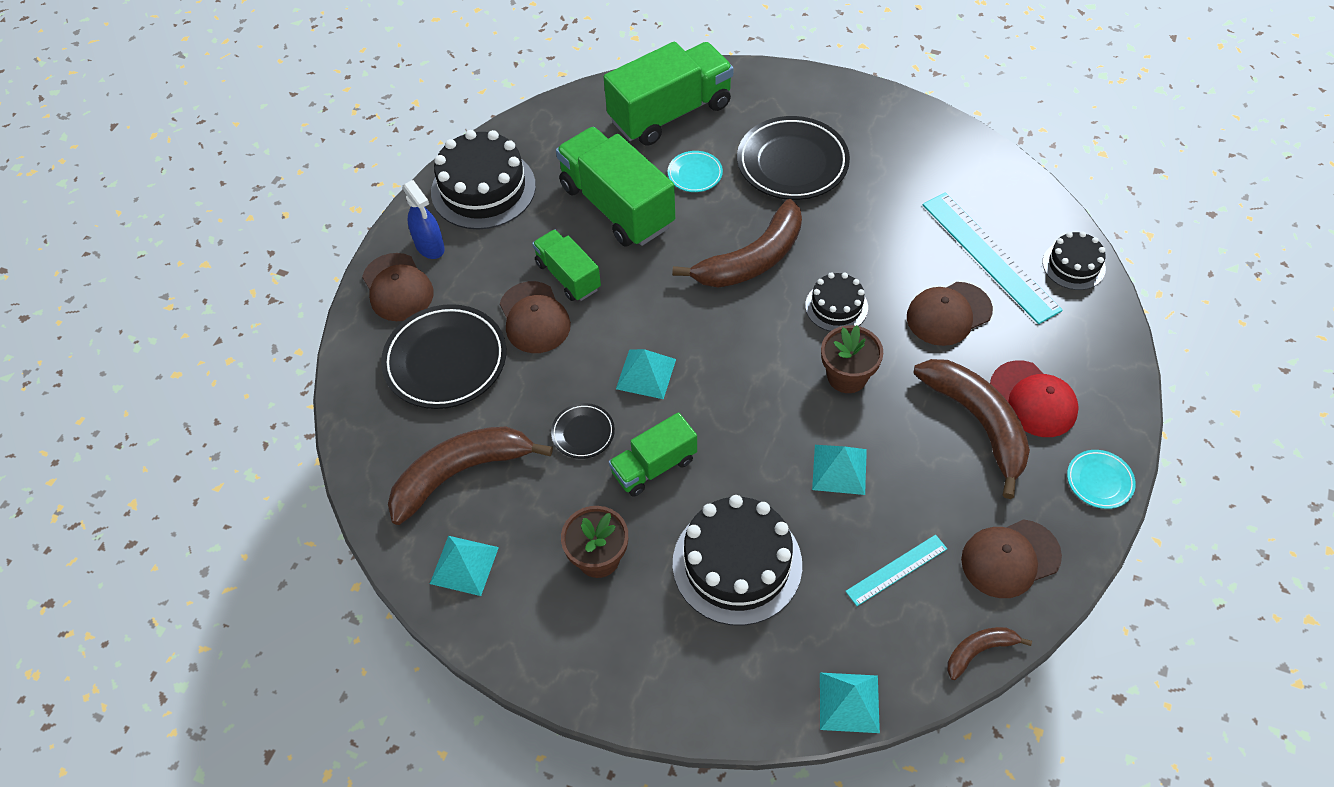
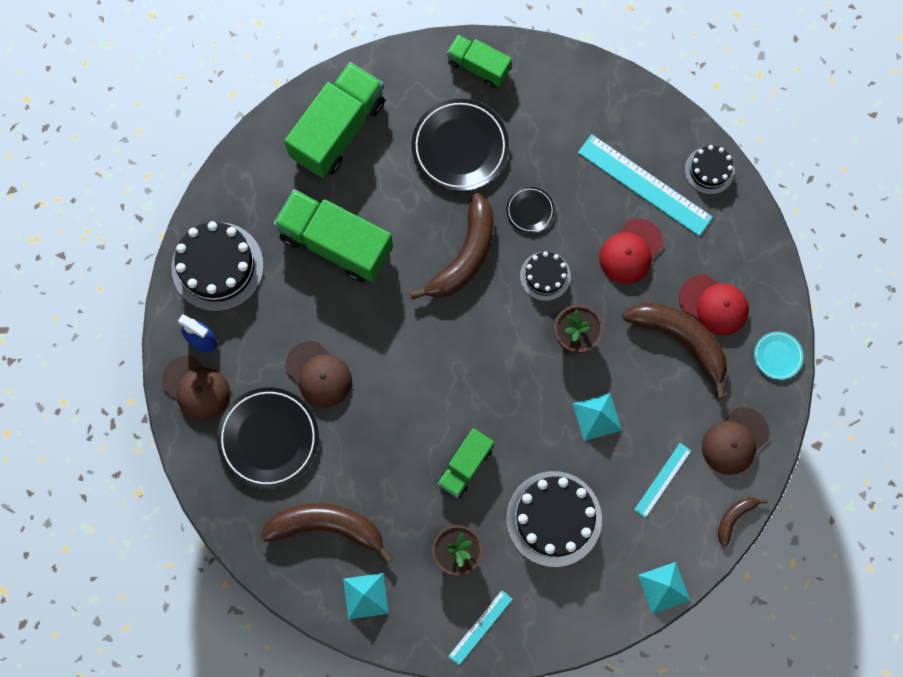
camera: 25 degrees left, 20 degrees up
brown banana [388,427,553,525] -> brown banana turned 60 degrees clockwise [261,503,393,564]
green truck [532,229,601,301] -> green truck moved to [447,35,512,88]
black plate [551,403,615,459] -> black plate moved to [506,187,555,233]
turquoise pyramid [616,349,676,399] -> none
turquoise plate [668,151,723,192] -> none
brown cap [907,282,993,346] -> red cap [599,218,663,284]
none -> turquoise ruler [448,590,512,665]

